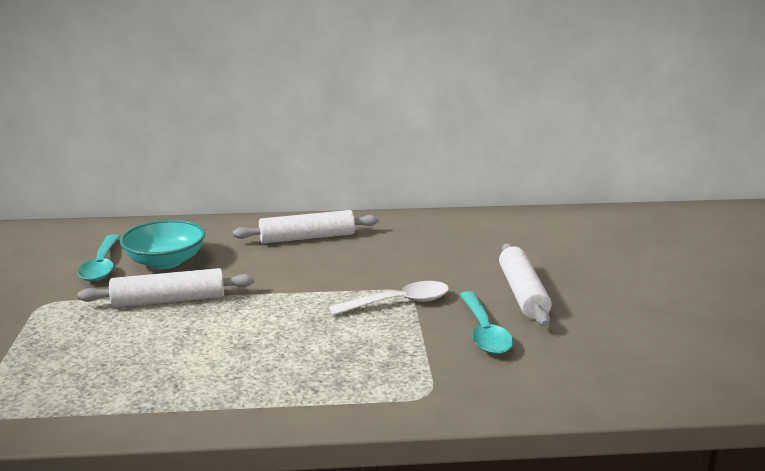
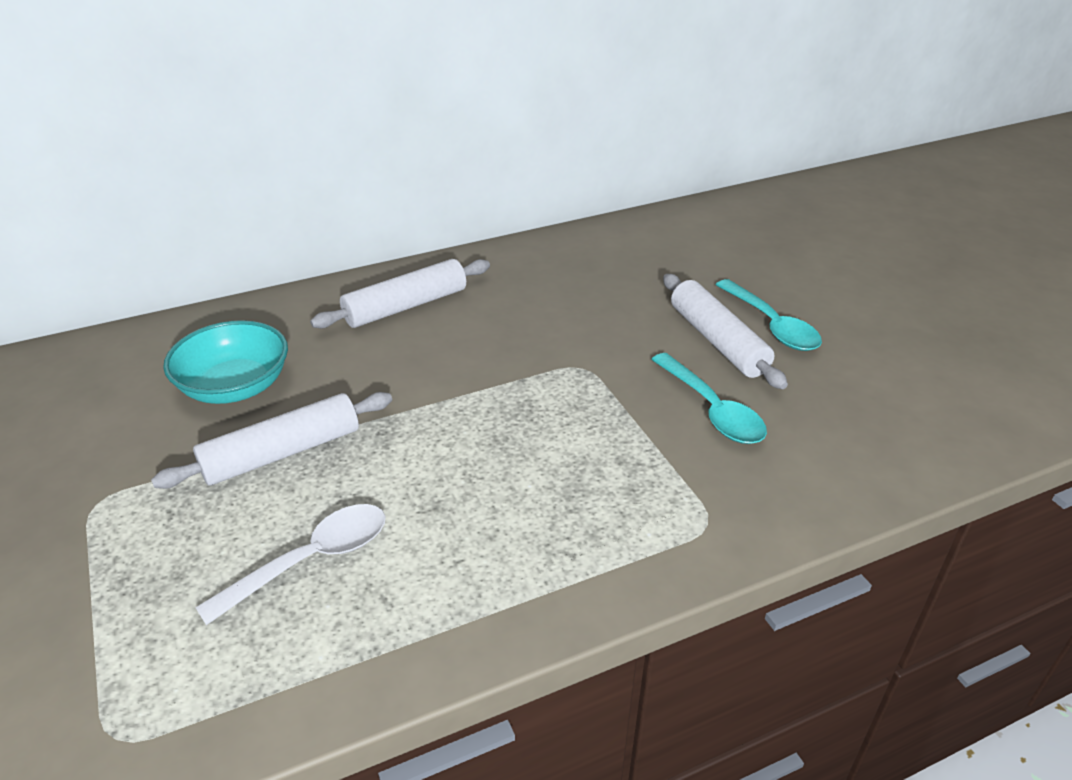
camera: 20 degrees left, 15 degrees up
turquoise spoon [78,235,120,281] -> turquoise spoon moved to [715,279,822,351]
white spoon [329,281,449,316] -> white spoon moved to [195,504,386,625]

